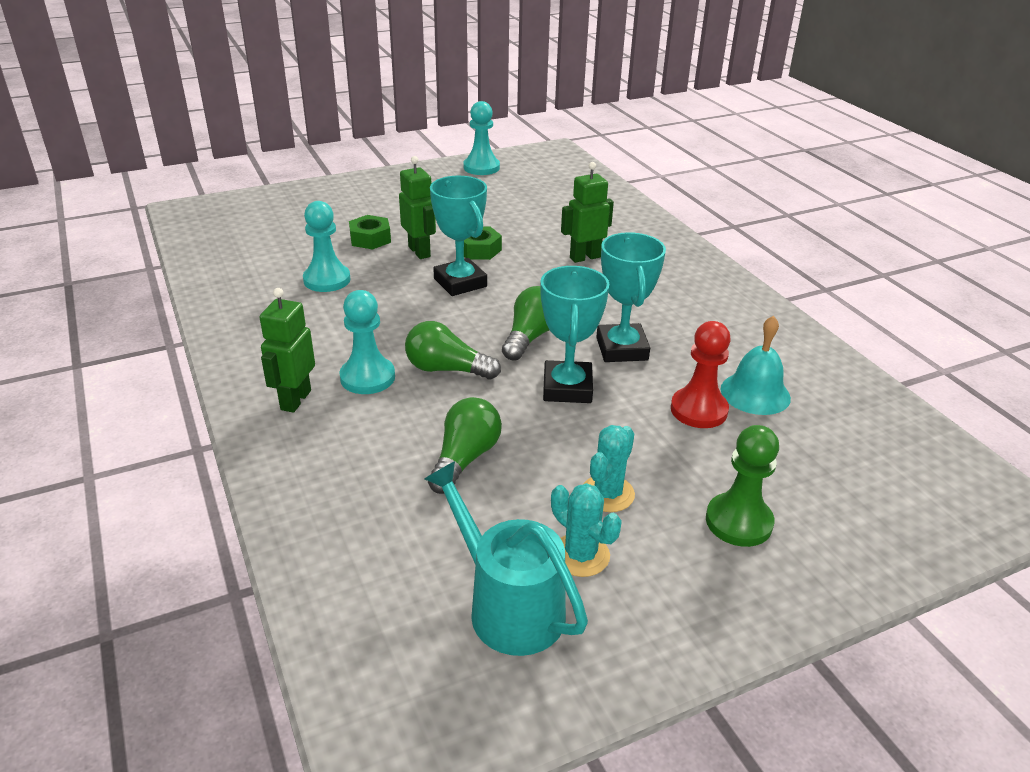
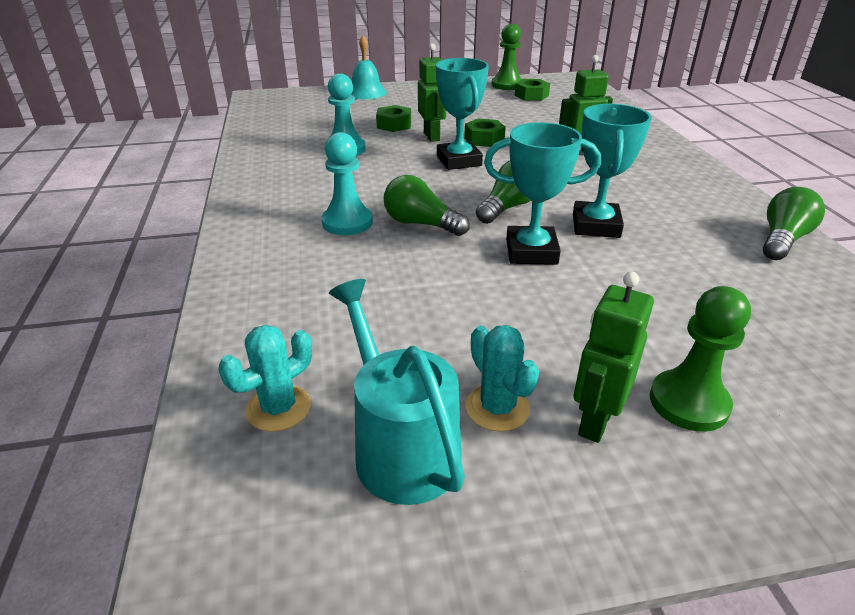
camera: 15 degrees right, 0 degrees up
green robot [260,288,315,413] -> green robot moved to [574,272,654,443]
green light bulb [428,397,502,494] -> green light bulb moved to [763,187,825,260]
turquoise pawn [463,101,500,175] -> green pawn [492,24,522,90]
turquoise trophy [540,266,609,403] -> turquoise trophy turned 75 degrees clockwise [484,122,601,265]
turquoise cactus [584,425,635,512] -> turquoise cactus moved to [218,325,312,432]
red pawn [671,321,731,428] -> none
turquoise bell [720,316,791,415] -> turquoise bell moved to [351,35,387,99]
none -> green nut [515,79,550,101]

